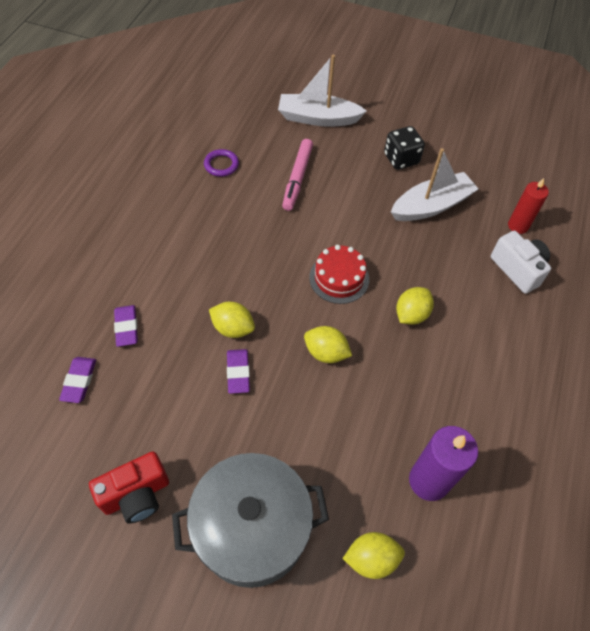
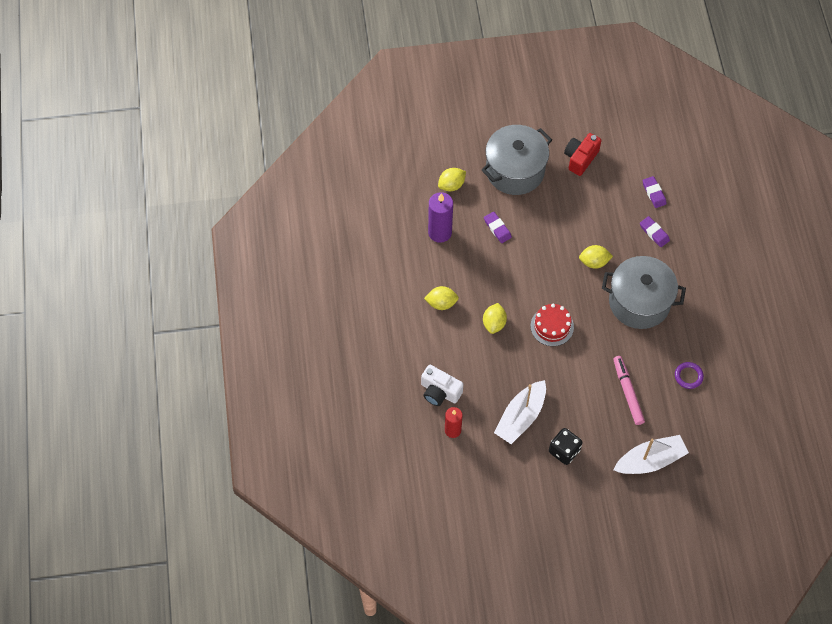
camera: 155 degrees right, 5 degrees up
purple eraser [227,349,250,394] -> purple eraser moved to [484,212,512,243]
yellow lemon [304,326,352,363] -> yellow lemon moved to [424,286,459,310]
none -> grey pot [602,256,686,329]

